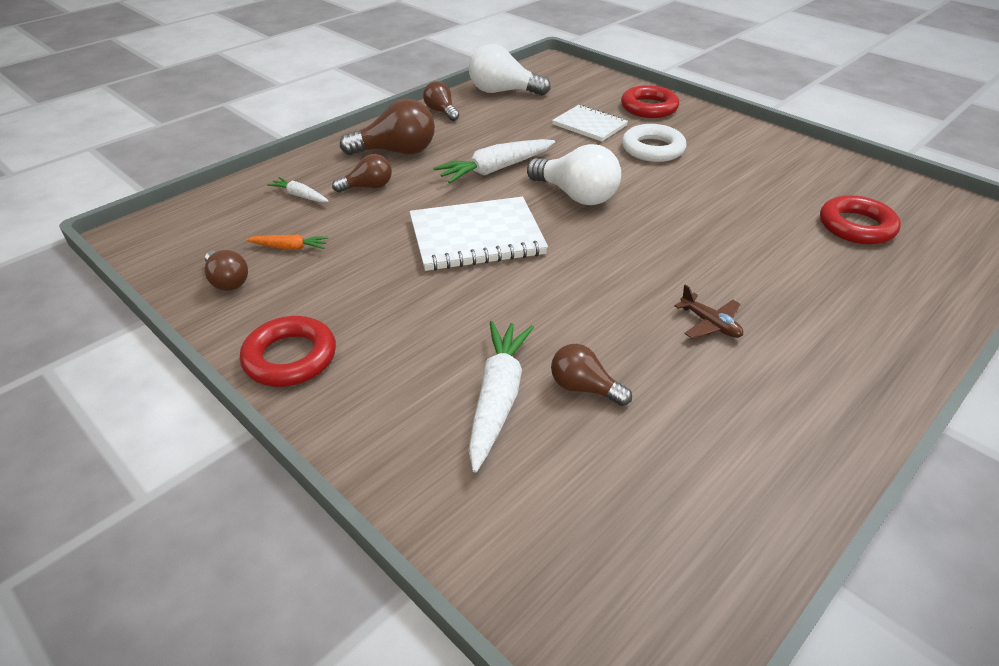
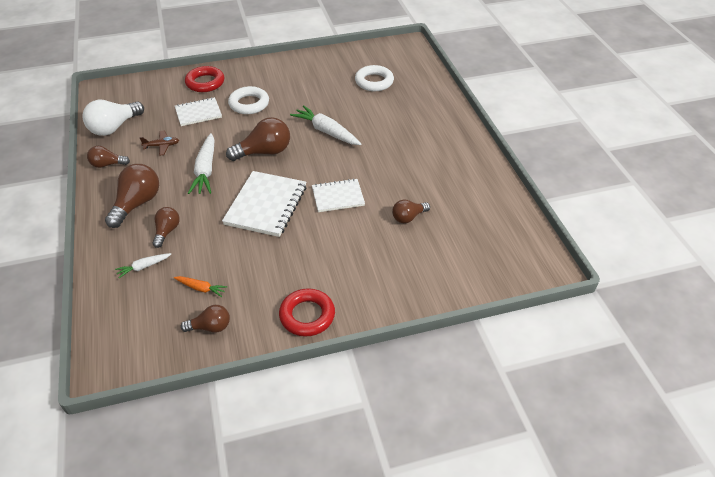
camera: 60 degrees left, 5 degrees up
orange carrot [246,235,329,250] -> orange carrot turned 75 degrees clockwise [174,276,228,297]
white carrot [468,321,534,473] -> white carrot moved to [290,105,361,145]
white light bulb [527,144,621,205] -> brown light bulb [226,117,290,161]
brown plane [675,285,743,339] -> brown plane moved to [140,131,179,156]
red ring [820,195,901,245] -> white ring [355,65,394,91]
none -> white notebook [312,178,365,212]

